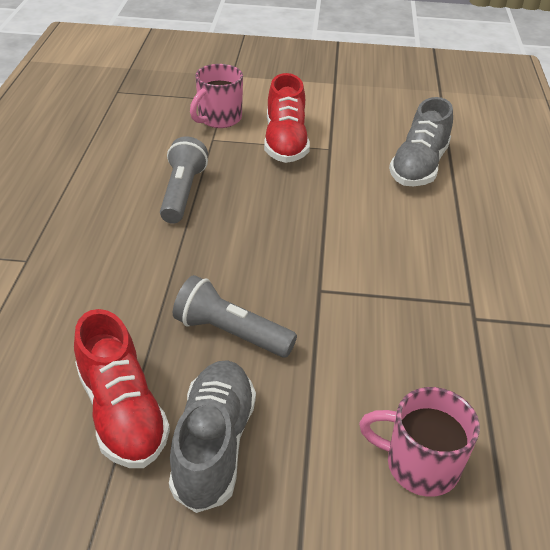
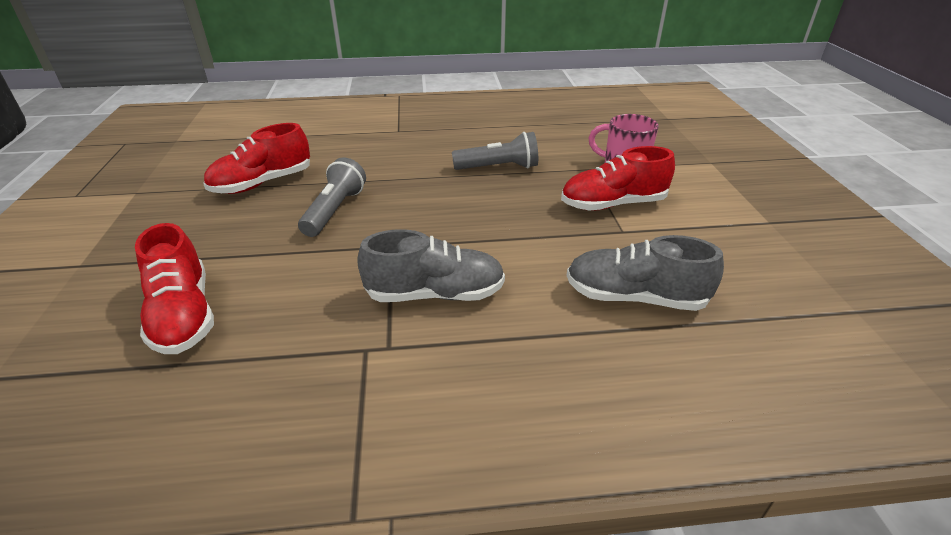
camera: 80 degrees right, 5 degrees down
grey shoe [169,360,256,513] -> grey shoe moved to [357,229,505,302]
pink mug [359,387,480,497] -> red shoe [135,223,214,354]

